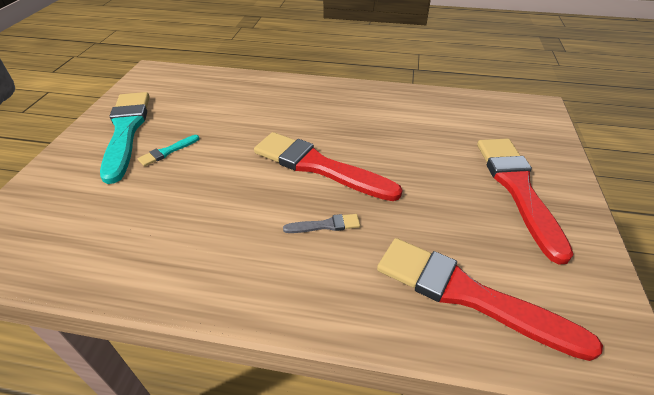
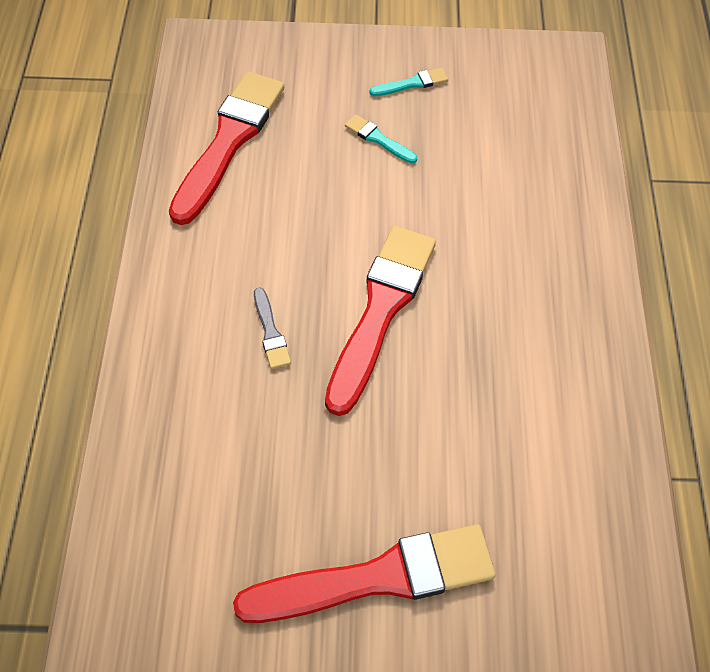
camera: 80 degrees right, 15 degrees up
turquoise brush [100,92,150,184] -> turquoise brush [369,68,448,96], size x0.42
red brush [377,238,603,361] -> red brush moved to [169,71,284,225]

